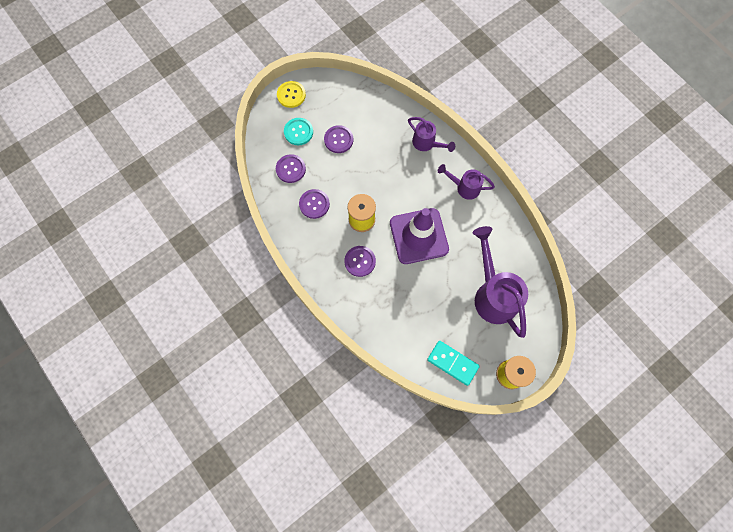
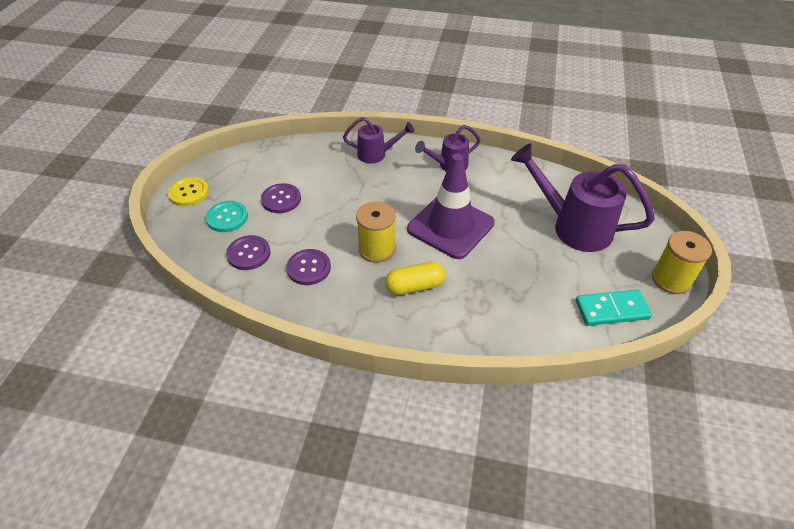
camera: 40 degrees left, 25 degrees down
purple button [344,246,376,277] -> yellow capsule [385,262,446,295]

